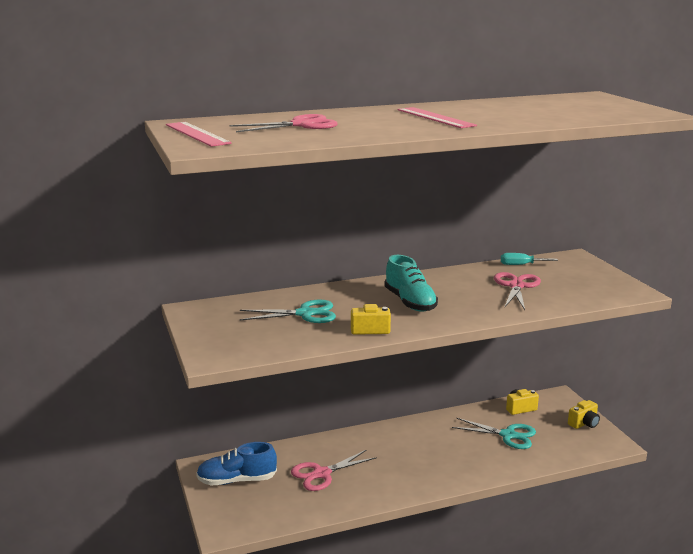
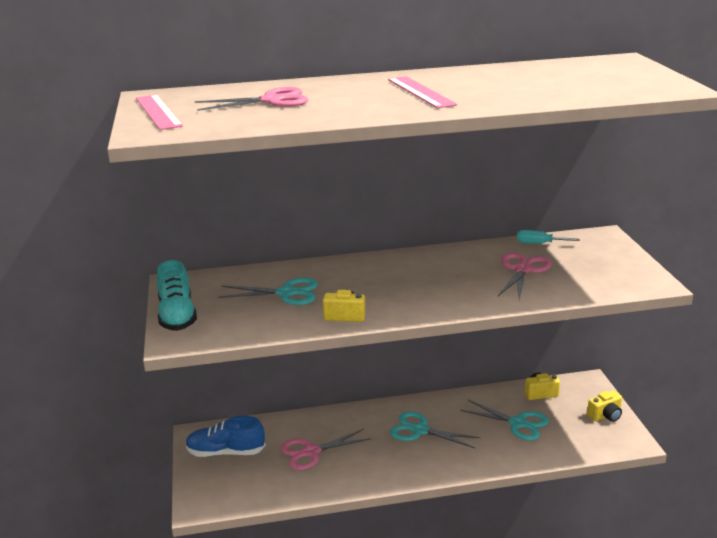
camera: 10 degrees right, 5 degrees up
turquoise shoe [384,255,438,312] -> turquoise shoe moved to [157,260,197,331]
none -> turquoise scissors [390,411,481,448]

